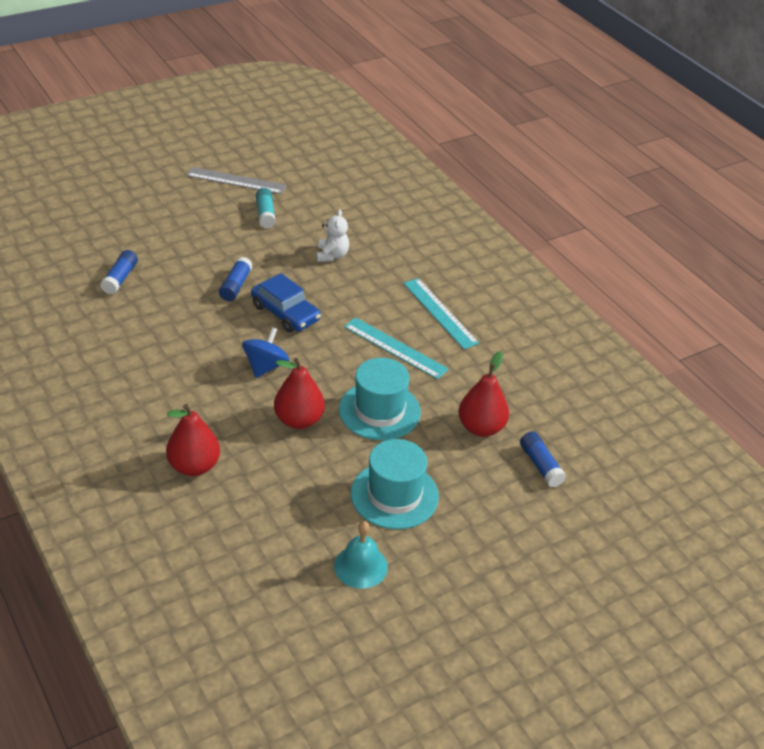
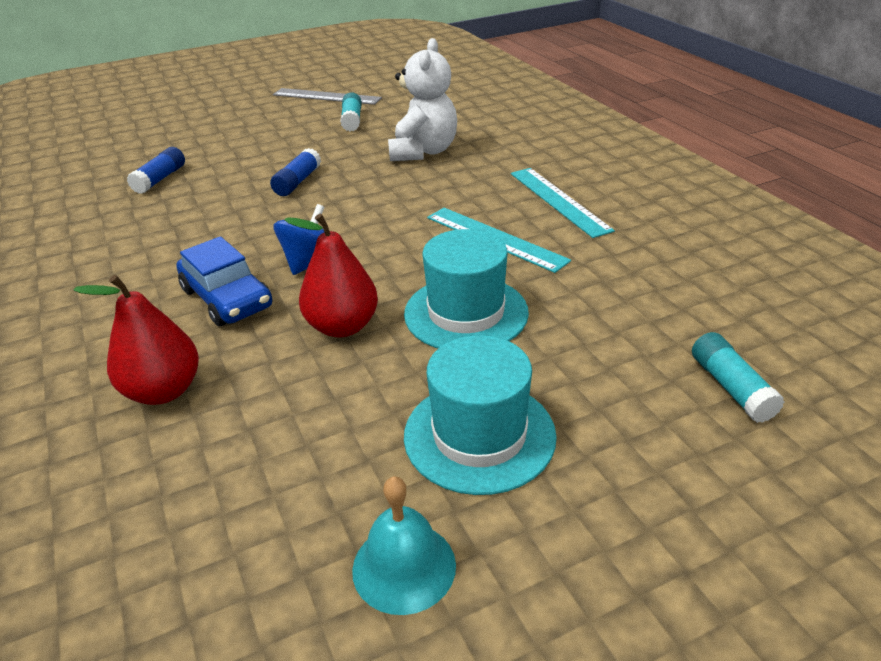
camera: 10 degrees right, 5 degrees down
blue car [251,273,321,333] -> blue car moved to [176,236,273,326]
white teddy bear [316,209,349,262] -> white teddy bear [388,38,457,161], size x1.69
red pear [458,351,509,437] -> none
blue glue stick [520,431,566,487] -> turquoise glue stick [692,332,785,423]

